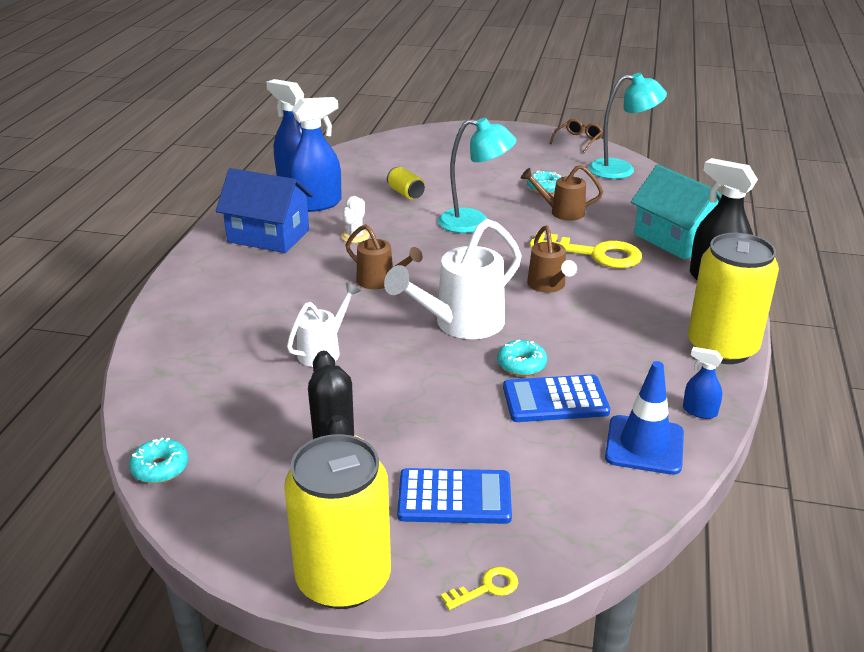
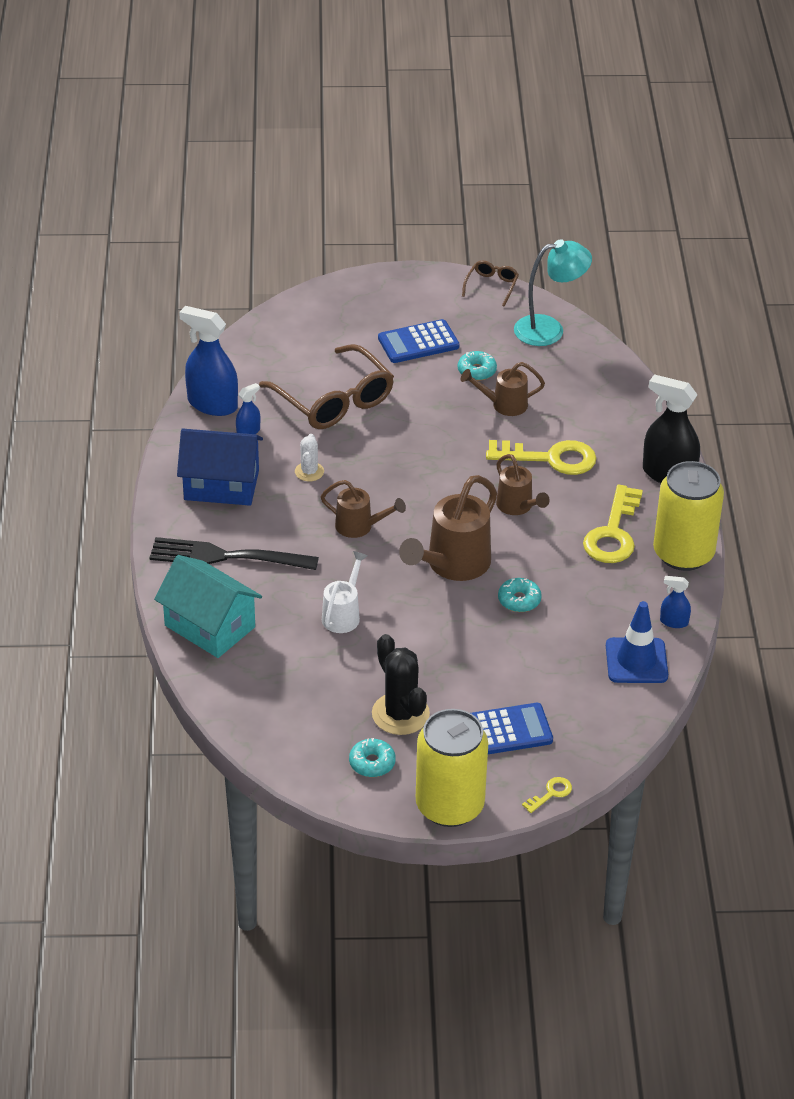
camera: 15 degrees left, 10 degrees up
turquoise donut [129,437,189,483] -> turquoise donut moved to [349,738,396,777]
blue spray bottle [288,97,342,212] -> blue spray bottle [236,383,260,434], size x0.48
white watering can [384,219,522,339] -> brown watering can [399,475,497,581]
yellow can [387,167,425,200] -> brown glasses [259,344,394,429]
turquoise lamp [438,118,517,233] -> none
blue calculator [503,374,610,422] -> blue calculator moved to [378,319,459,363]
turquoise house [631,164,722,260] -> turquoise house moved to [154,555,262,658]
none -> black fork [150,537,319,570]
none -> yellow key [583,484,643,563]

